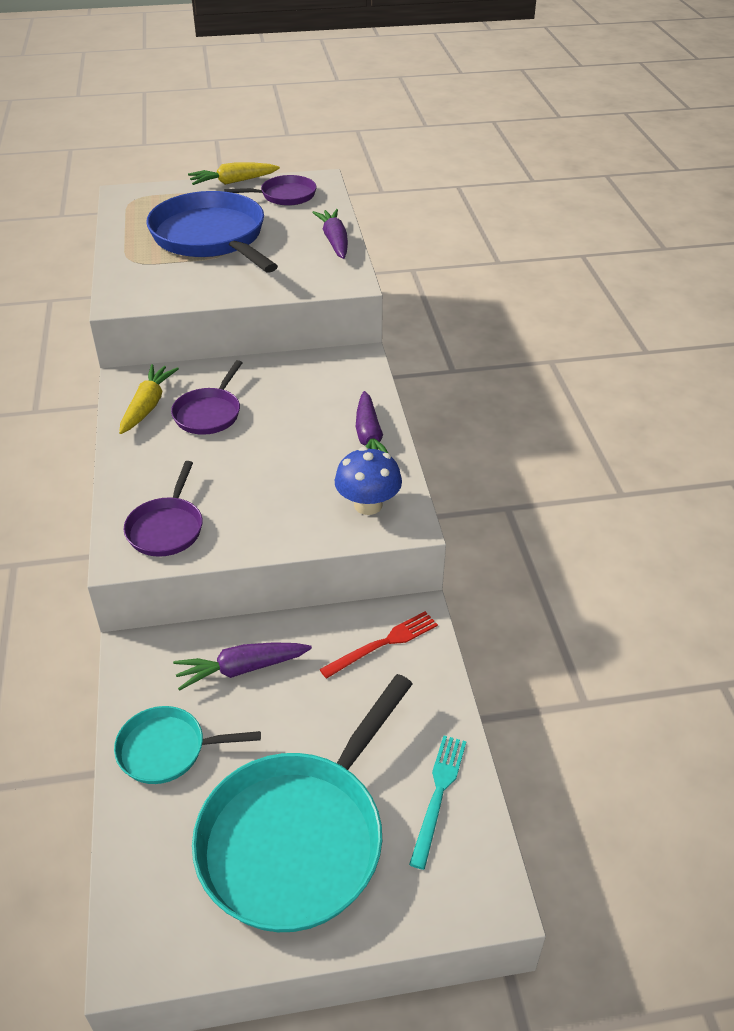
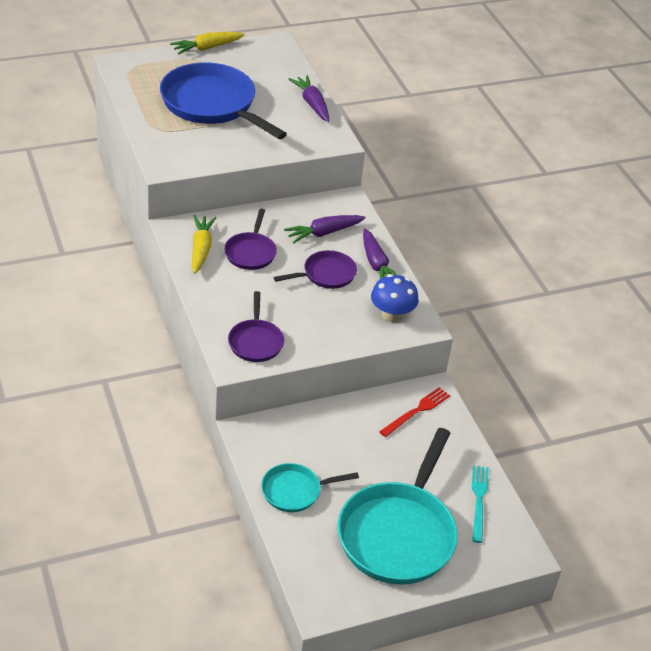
camera: 15 degrees left, 0 degrees up
purple carrot [173,642,312,691] -> purple carrot moved to [284,215,366,243]
purple pan [224,175,317,206] -> purple pan moved to [274,250,357,289]

